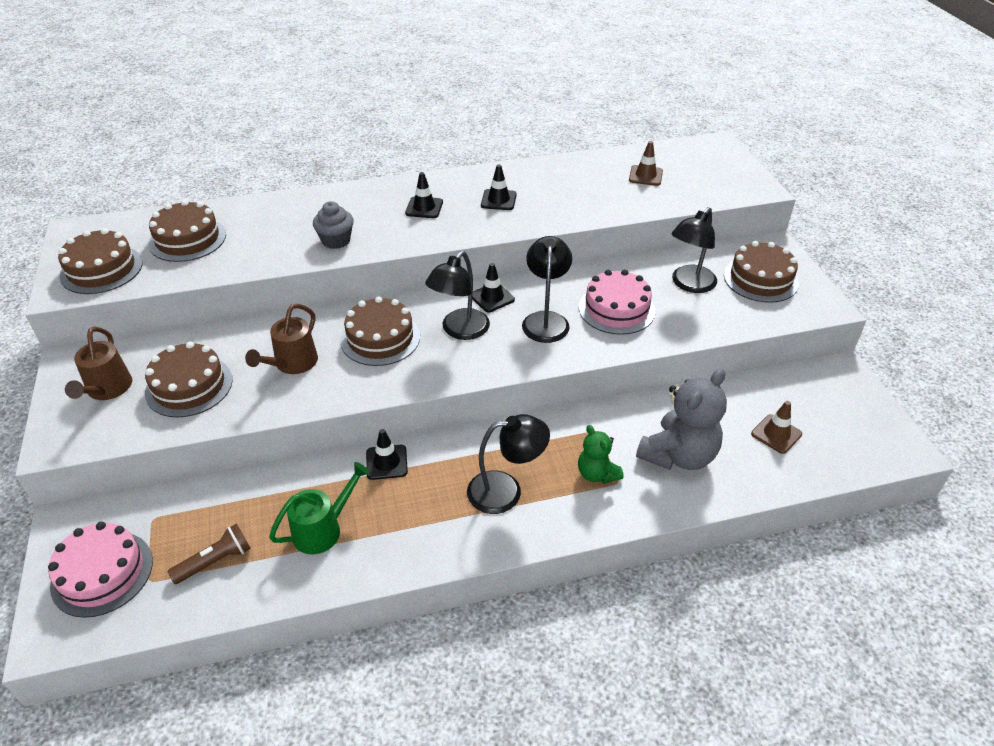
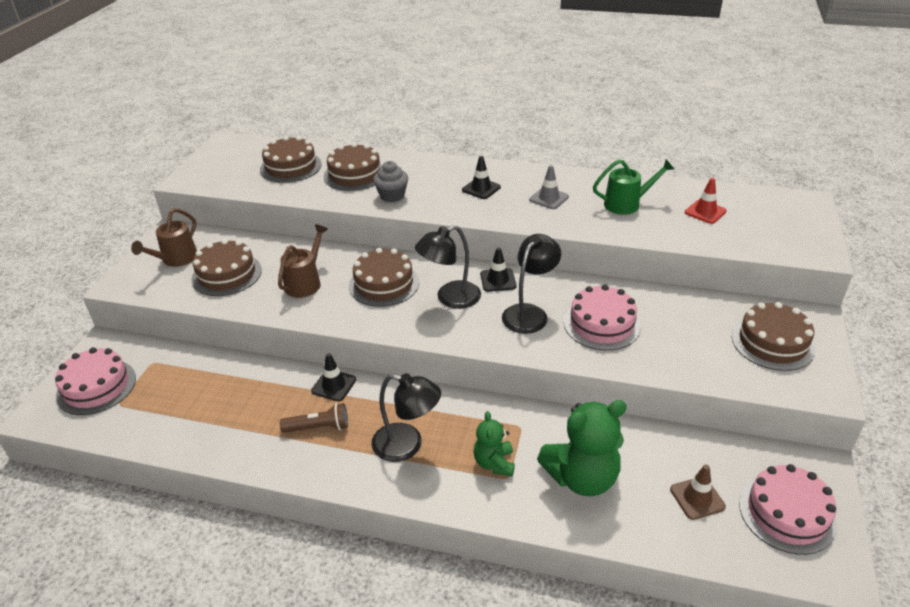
camera: 30 degrees right, 5 degrees down
brown cake [58,228,143,294] -> brown cake moved to [324,143,383,191]
brown flashlight [167,523,251,584] -> brown flashlight moved to [280,403,348,433]
brown watering can [245,304,318,374] -> brown watering can turned 150 degrees clockwise [278,224,328,298]
green watering can [269,462,370,554] -> green watering can moved to [593,159,674,215]
black traffic cone [481,165,517,210] -> grey traffic cone [529,165,569,209]
brown traffic cone [629,141,663,186] -> red traffic cone [685,178,727,224]
grey teddy bear [636,368,727,470] -> green teddy bear [537,400,627,496]
black lamp [672,207,717,293] -> none
none -> pink cake [739,464,837,555]

